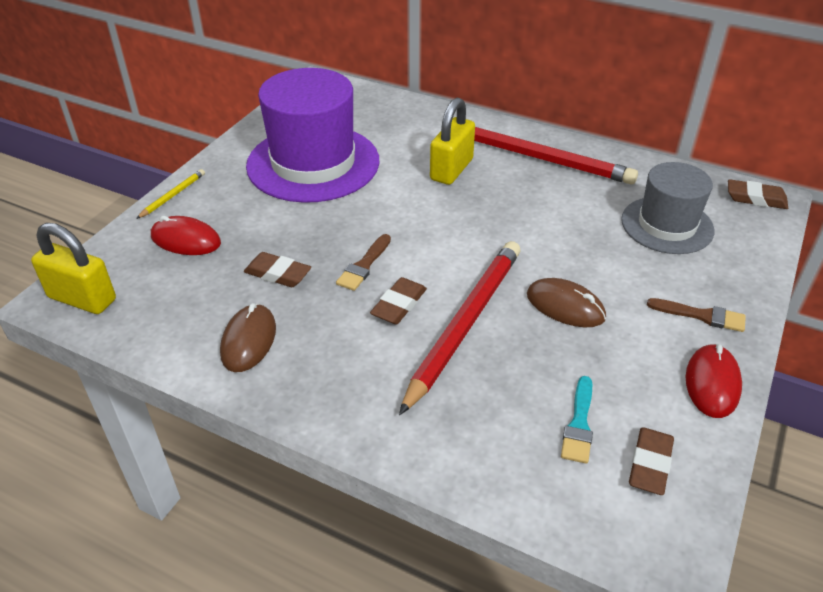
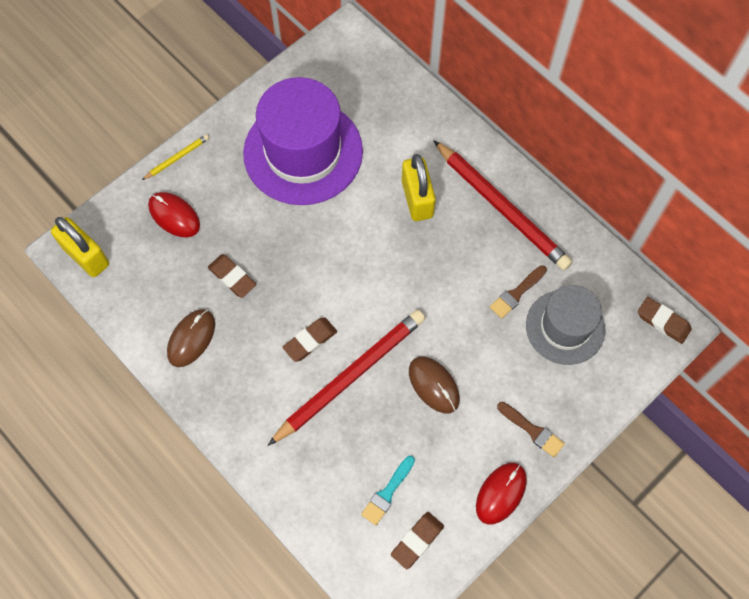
camera: 20 degrees right, 25 degrees up
brown brush [336,234,391,291] -> brown brush moved to [490,265,547,319]
yellow padlock [430,98,475,185] -> yellow padlock turned 60 degrees counterclockwise [402,154,436,221]

